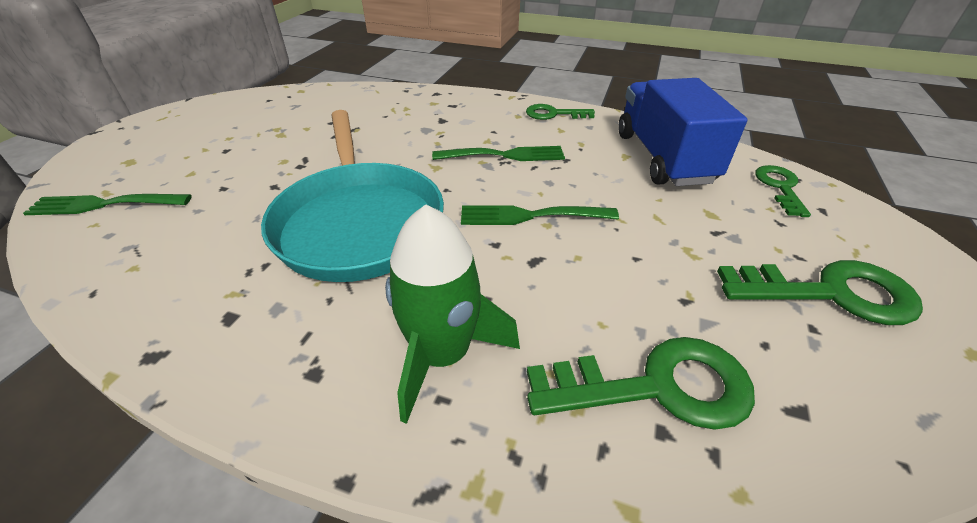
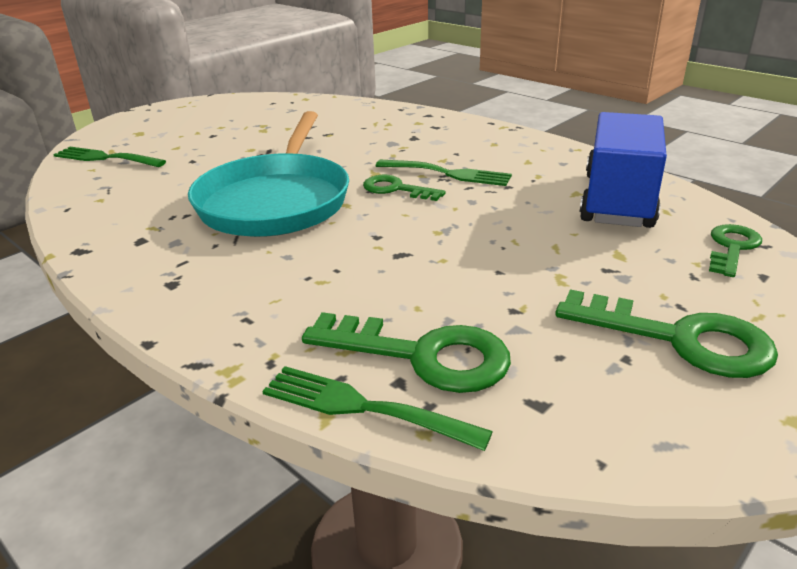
camera: 25 degrees right, 10 degrees down
green rocket [385,204,520,424] -> none
green fork [461,205,619,225] -> green fork moved to [263,366,493,451]
green key [526,104,595,120] -> green key moved to [363,175,446,201]

